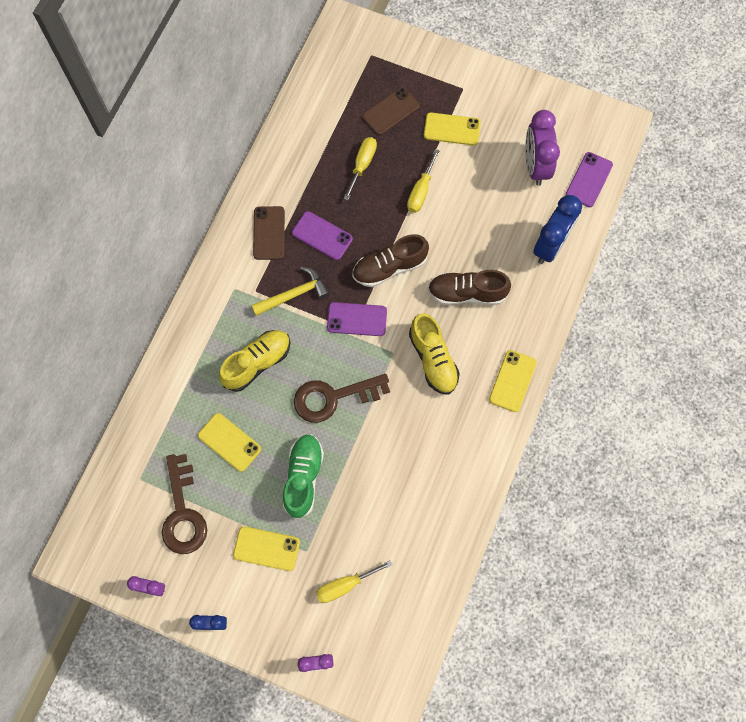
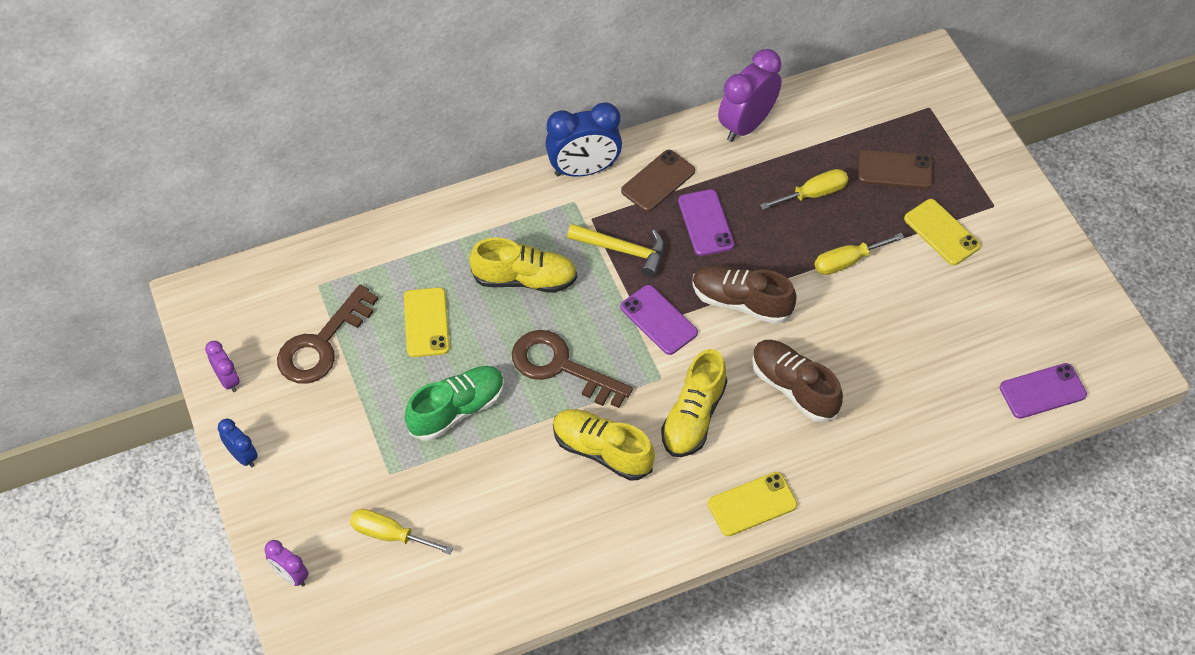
camera: 45 degrees right, 15 degrees down
yellow phone [233,526,300,571] -> none
purple clock [525,110,560,186] -> purple clock moved to [718,49,782,142]
blue clock [533,195,582,264] -> blue clock moved to [545,102,622,177]
none -> yellow shoe [553,409,655,481]

